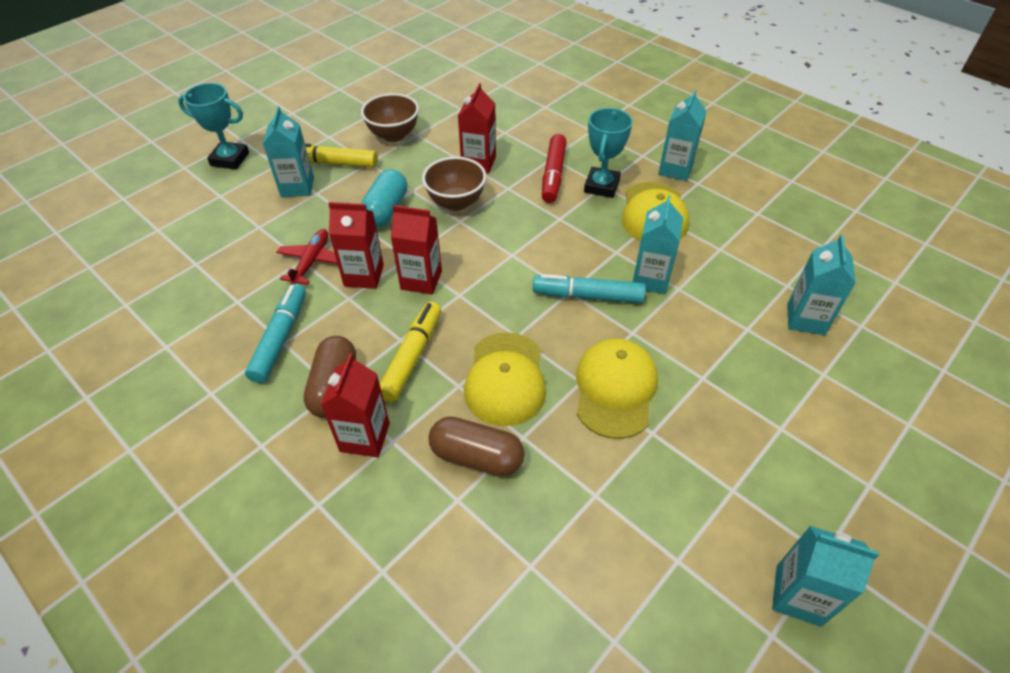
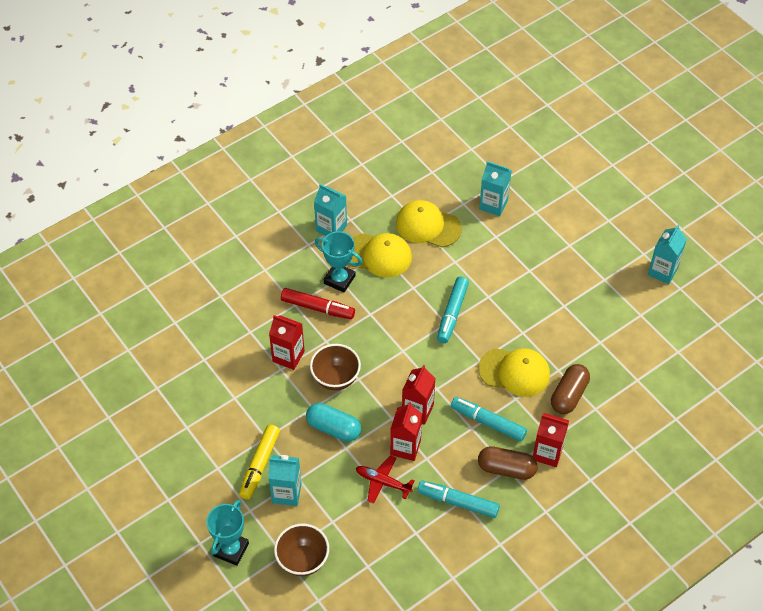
camera: 80 degrees left, 5 degrees up
brown bowl [361,93,419,142] -> brown bowl moved to [274,524,329,576]
yellow marker [380,302,441,402] -> turquoise marker [451,397,527,442]
yellow cap [576,339,658,439] -> yellow cap moved to [396,200,462,247]
turquoise carton [633,195,683,294] -> none

